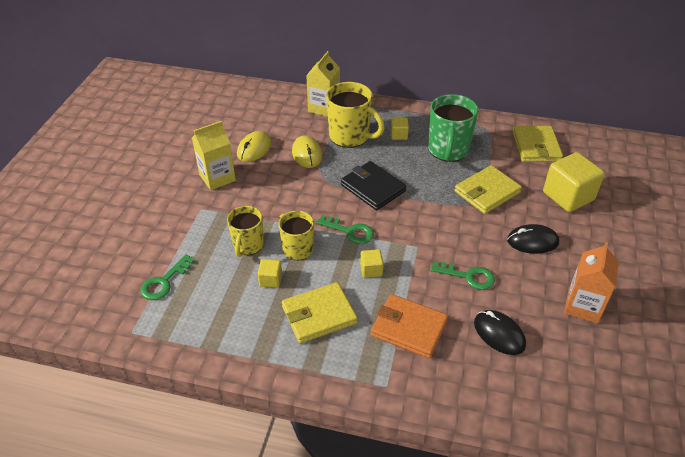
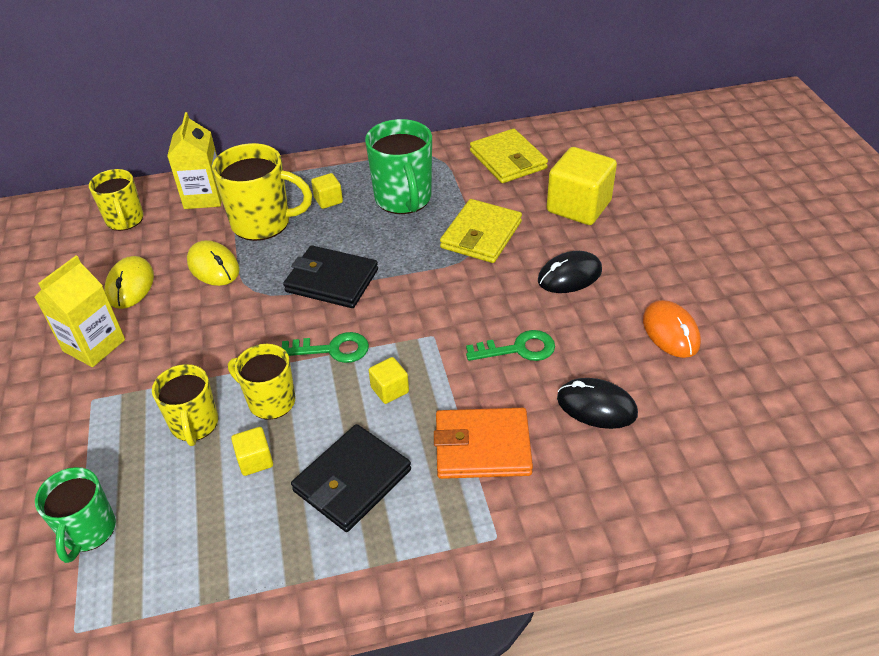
camera: 25 degrees left, 0 degrees up
green key [140,254,195,300] -> green mug [35,467,116,563]
yellow wallet [282,282,358,343] -> black wallet [291,424,411,532]
orange carton [564,242,619,323] -> orange mouse [643,300,701,358]
none -> yellow mug [89,169,144,231]

